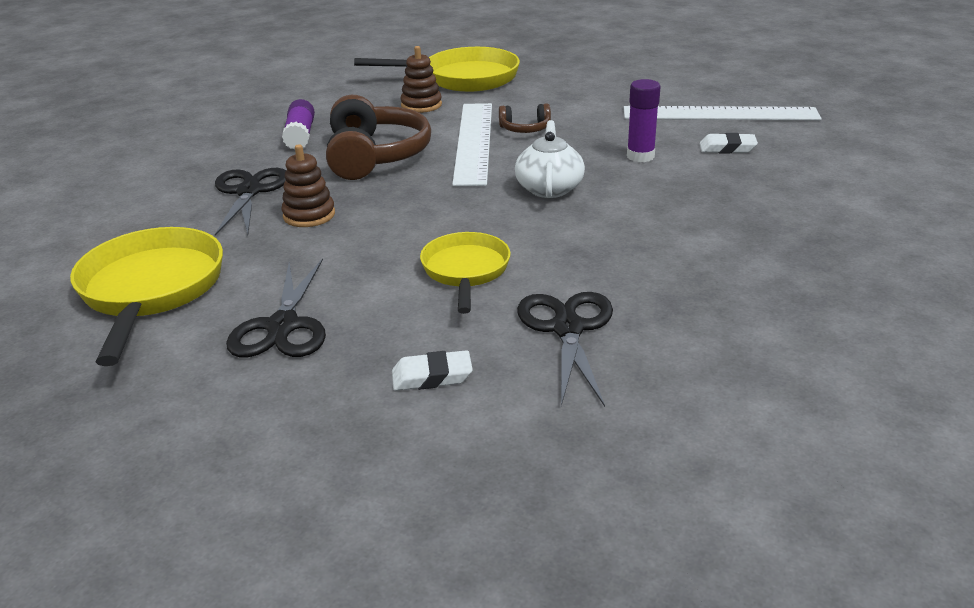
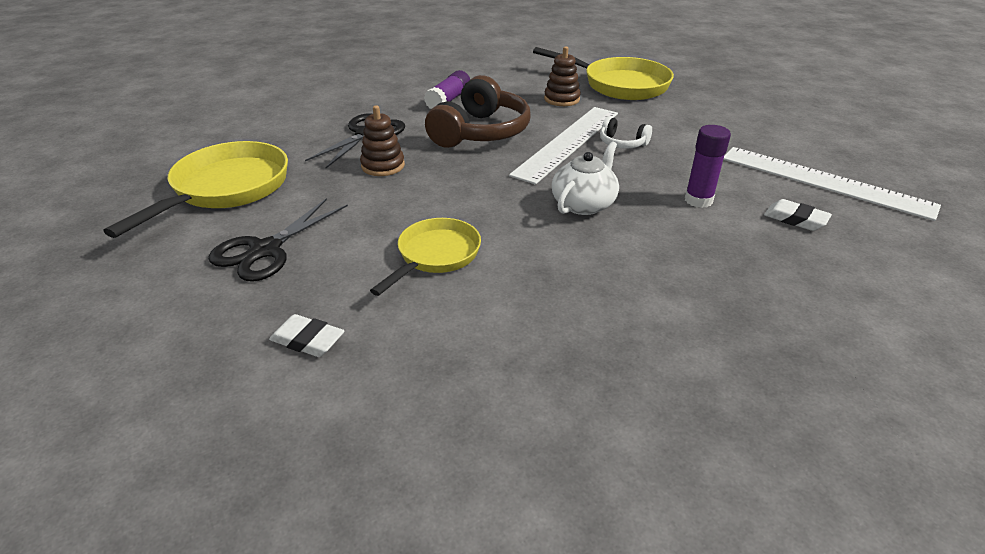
camera: 30 degrees right, 5 degrees up
brown headphones [499,104,551,133] -> white headphones [600,117,652,149]
black scissors [517,292,613,407] -> none

